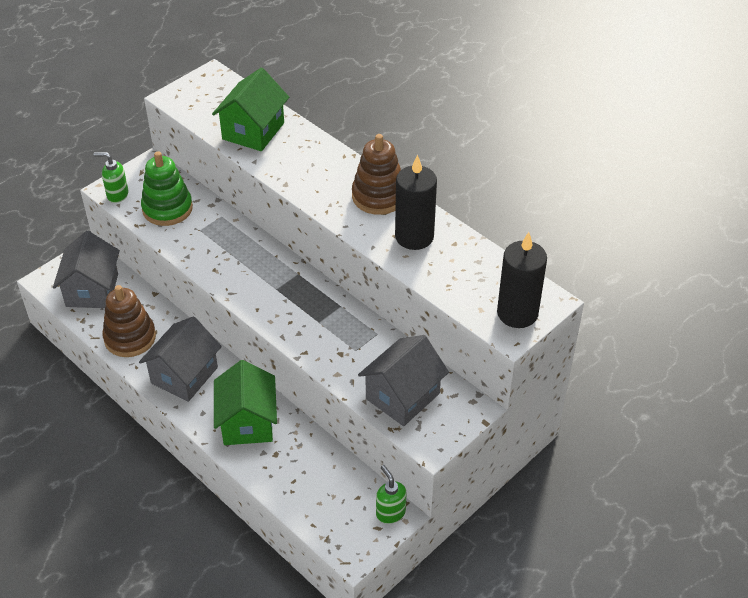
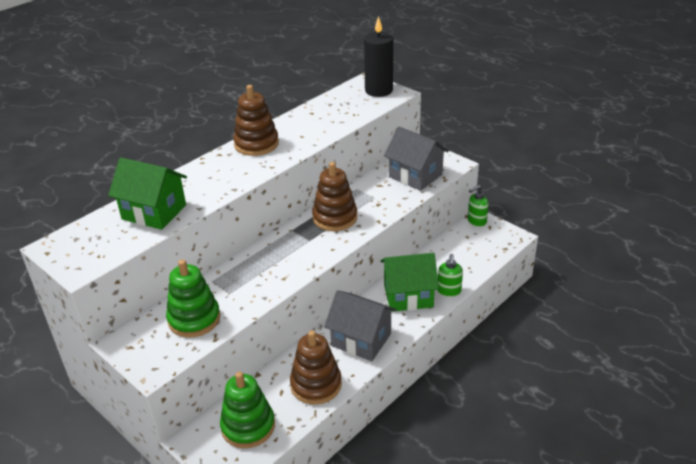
camera: 90 degrees left, 10 degrees down
grey house [53,231,120,308] -> green stacking toy [220,371,275,448]
green soap dispenser [94,152,128,203] -> green soap dispenser moved to [437,254,463,297]
black candle [395,154,437,250] -> none
none -> brown stacking toy [312,162,357,231]

